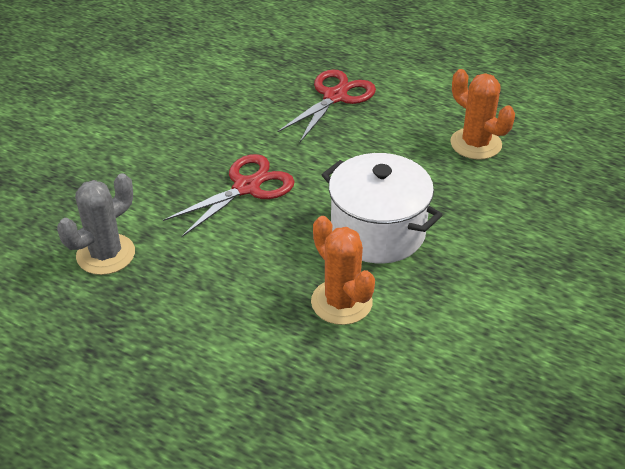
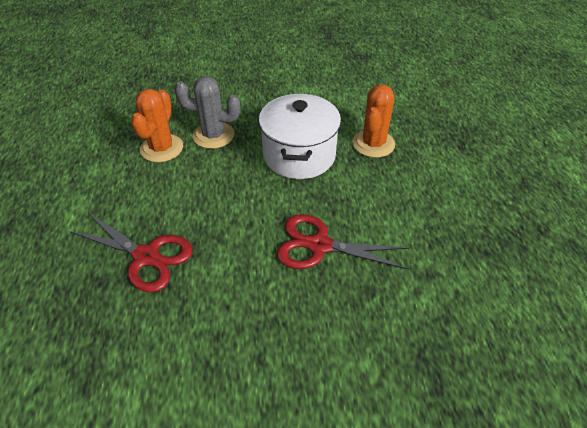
camera: 125 degrees left, 5 degrees up
grey cactus [57,174,135,275] -> grey cactus moved to [174,76,241,149]
red scissors [277,69,376,142] -> red scissors turned 150 degrees counterclockwise [70,213,193,292]

